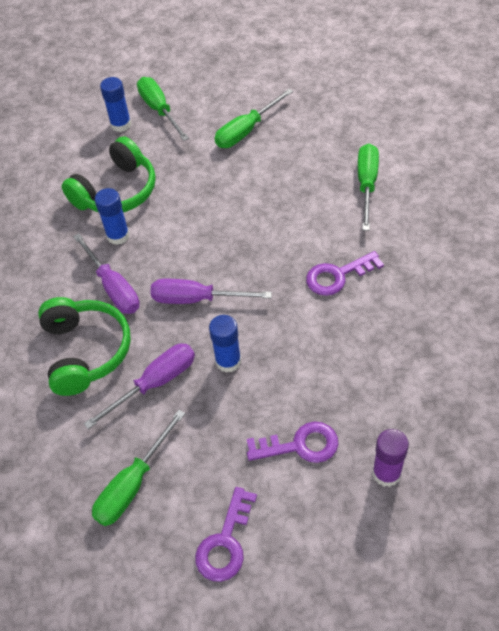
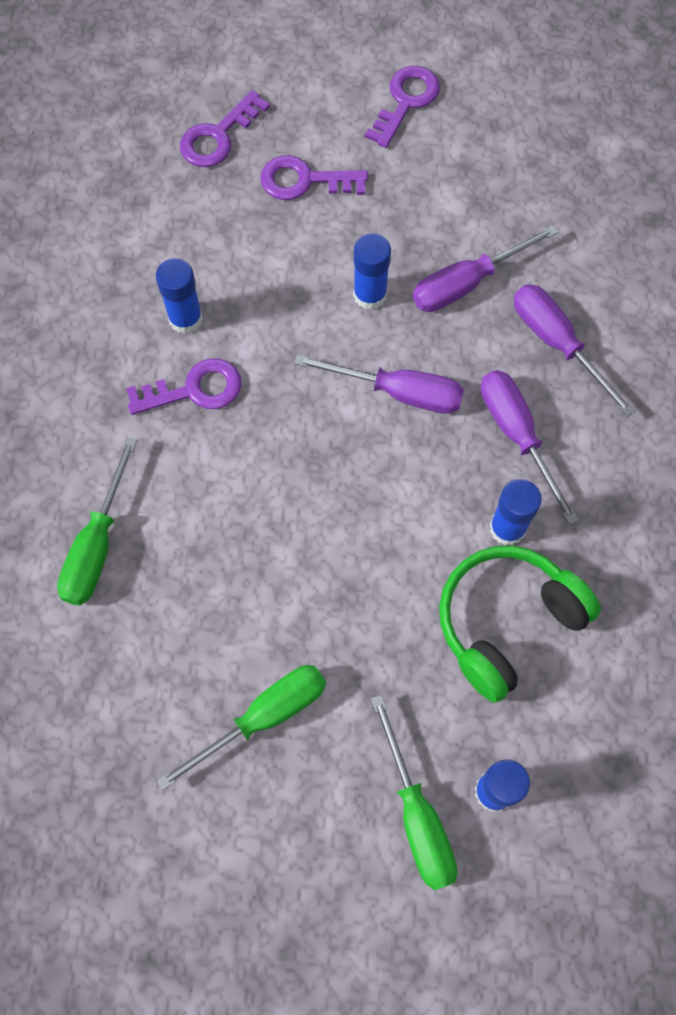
camera: 175 degrees left, 15 degrees up
green headphones [38,297,131,396] -> purple screwdriver [514,284,636,417]
green screwdriver [92,410,185,526] -> none
purple glue stick [373,429,409,487] -> purple key [180,90,270,167]
none -> blue glue stick [156,258,203,334]

